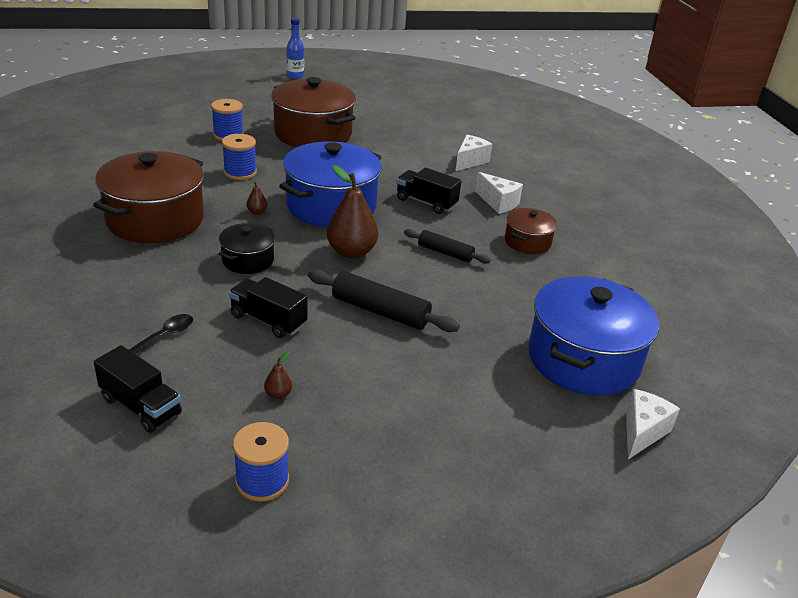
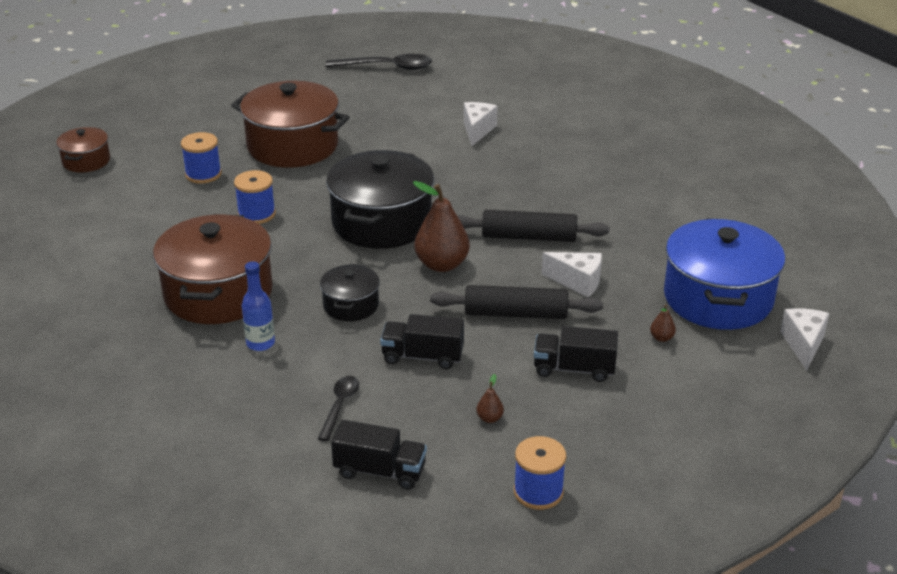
camera: 20 degrees left, 0 degrees up
brown pear [246,182,267,215] -> brown pear moved to [650,305,676,342]
blue pot [279,141,382,227] -> black pot [326,150,434,249]
blue bottle [286,18,304,79] -> blue bottle moved to [242,261,275,351]
black truck [397,168,461,214] -> black truck moved to [534,326,618,382]
black rolling pin [404,229,491,264] -> black rolling pin [458,210,609,242], size x1.57
white cheese [475,172,523,214] -> white cheese moved to [542,252,602,297]
brown pot [505,208,557,254] -> brown pot moved to [56,127,110,173]
none -> black spoon [325,54,432,70]

